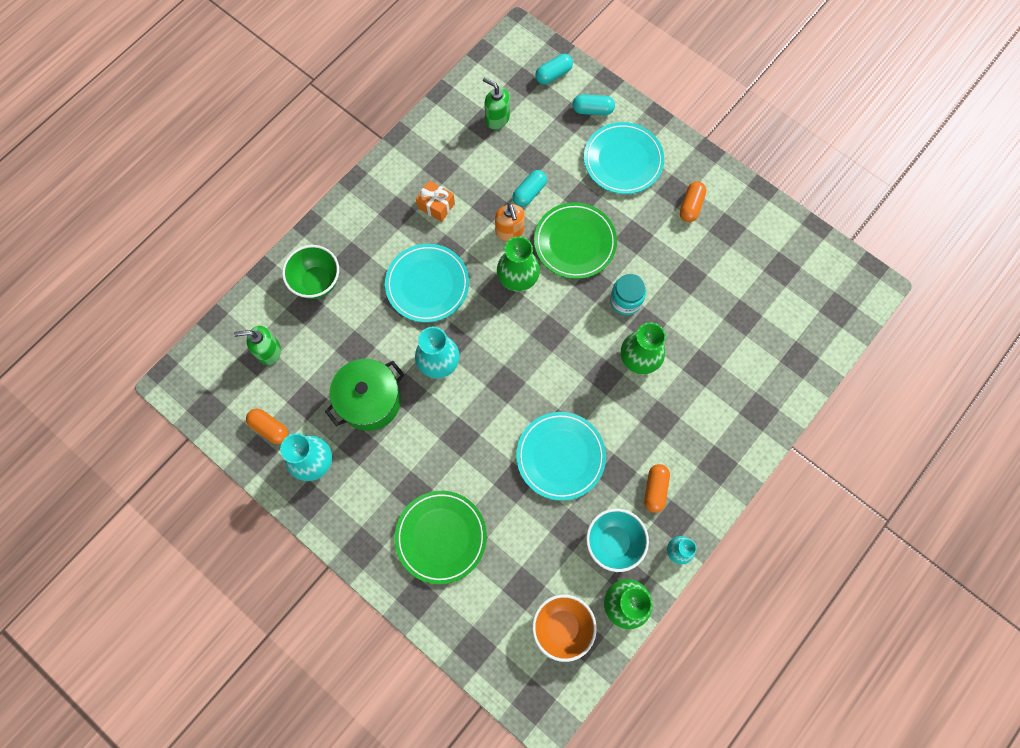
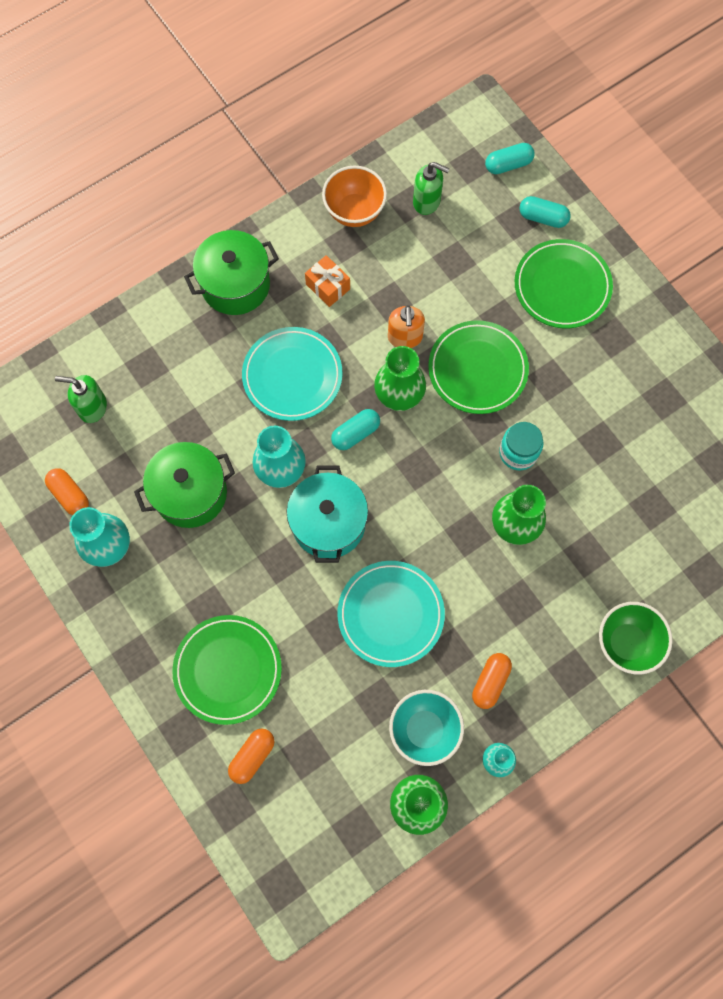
camera: 15 degrees right, 0 degrees up
green bowl [282,245,339,299] -> green bowl moved to [599,602,672,675]
green soap dispenser [483,77,510,130] -> green soap dispenser turned 150 degrees clockwise [413,162,450,215]
turquoise capsule [512,170,547,207] -> turquoise capsule moved to [331,409,380,450]
orange bowl [532,594,597,662] -> orange bowl moved to [322,166,387,227]
turquoise plate [584,122,664,194] -> green plate [515,239,613,328]
orange capsule [680,181,706,222] -> orange capsule moved to [228,729,275,784]
none -> green pot [184,230,279,315]
none -> turquoise pot [287,466,368,563]

